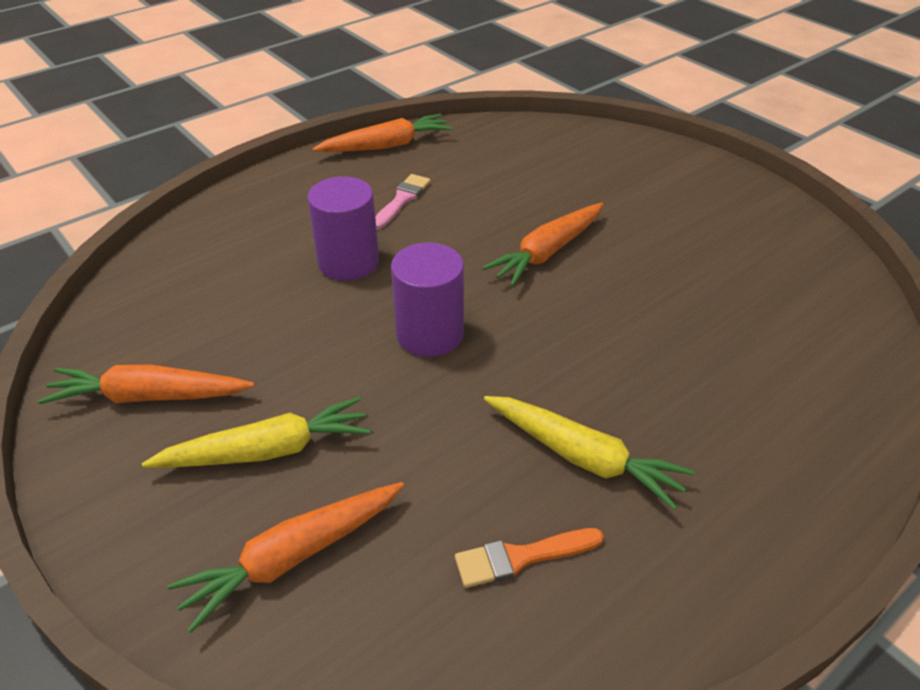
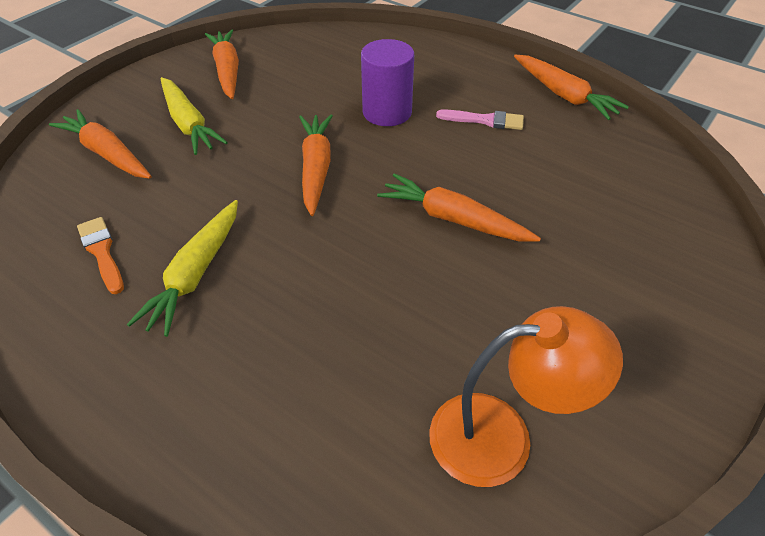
camera: 75 degrees right, 5 degrees up
purple cylinder [391,242,464,357] -> orange carrot [299,115,333,216]
none -> orange lamp [429,306,623,487]

